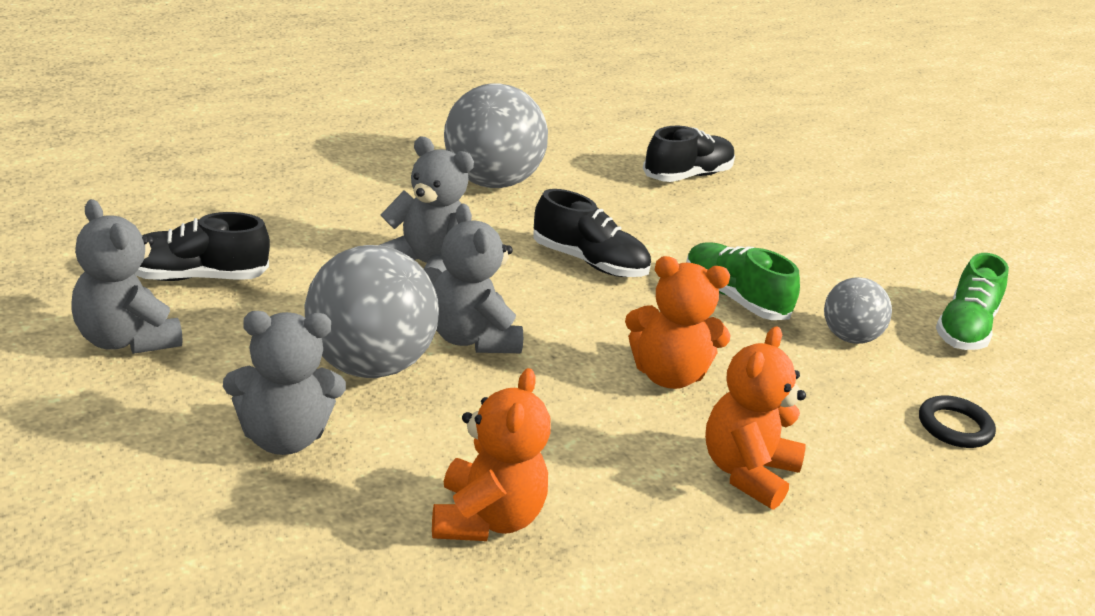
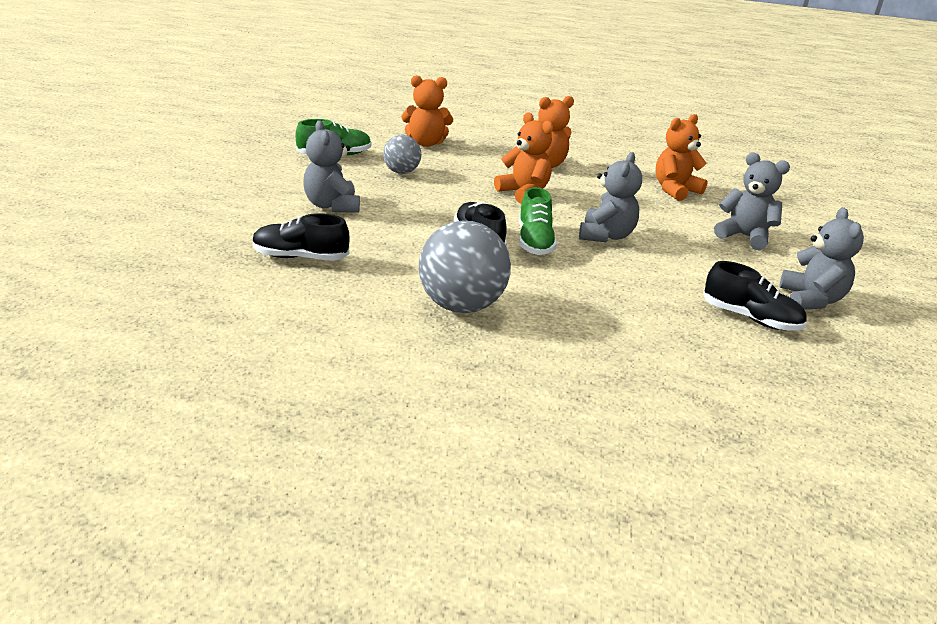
camera: 135 degrees left, 0 degrees up
grey ball [305,245,439,378] -> none
grey teddy bear [380,137,474,285] -> grey teddy bear moved to [303,120,360,213]
green shoe [686,243,800,320] -> green shoe moved to [519,187,557,255]
black ring [919,395,996,448] -> orange teddy bear [401,75,453,147]

